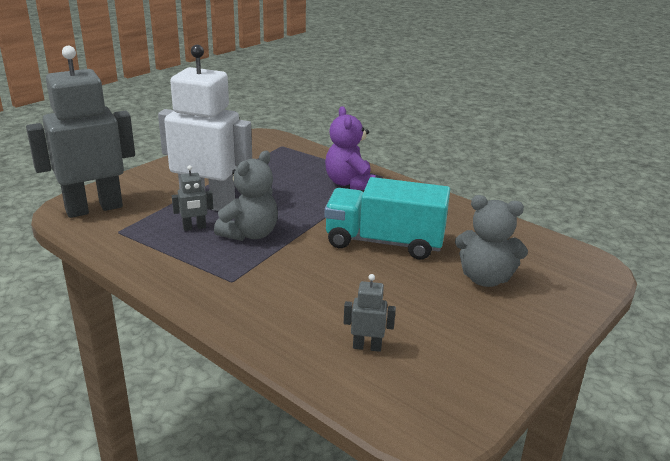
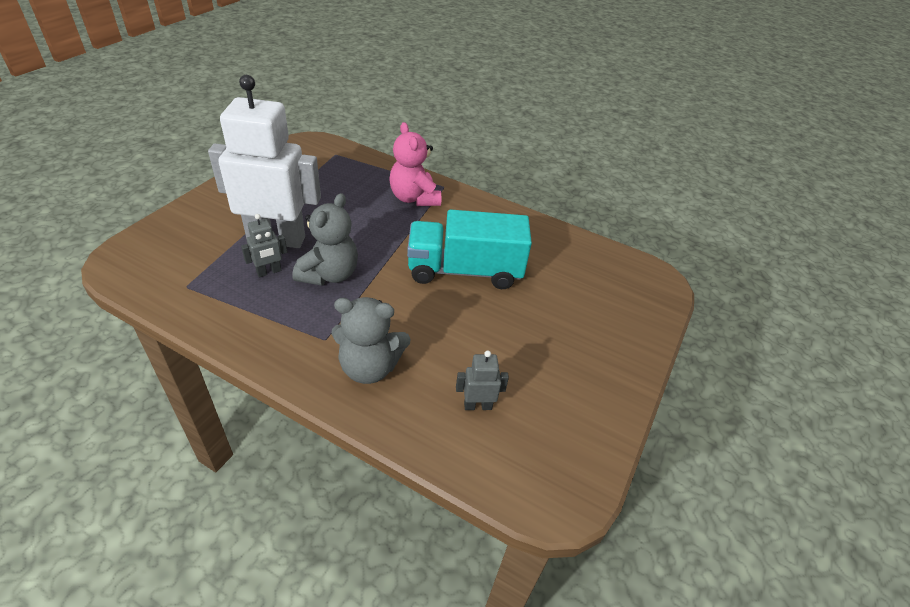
camera: 15 degrees left, 15 degrees up
grey robot [26,46,135,218] -> none
purple teddy bear [325,106,375,190] -> pink teddy bear [389,122,441,206]
grey teddy bear [455,195,528,287] -> grey teddy bear moved to [331,297,411,384]

